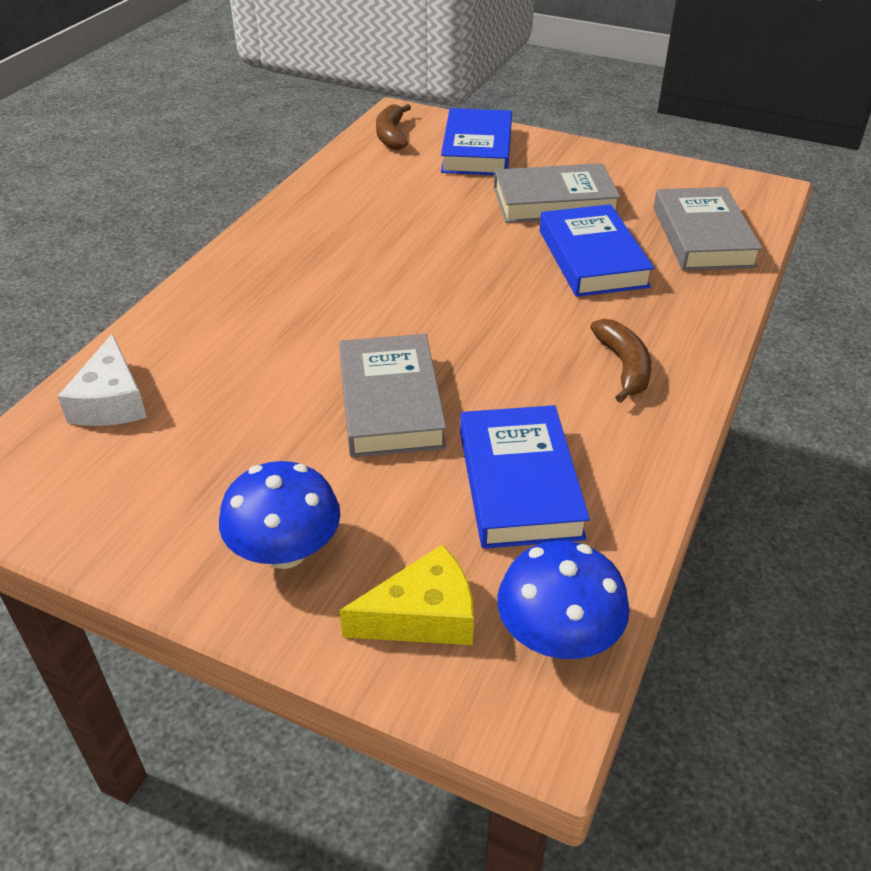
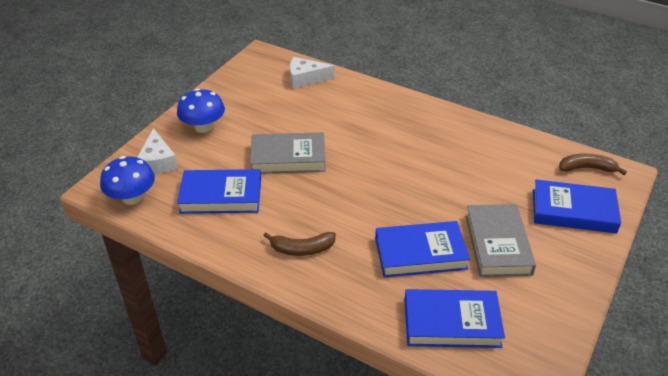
camera: 95 degrees right, 0 degrees up
yellow cheese [339,544,474,645] -> white cheese [137,128,178,174]
grey book [654,187,763,271] -> blue book [405,289,505,348]

